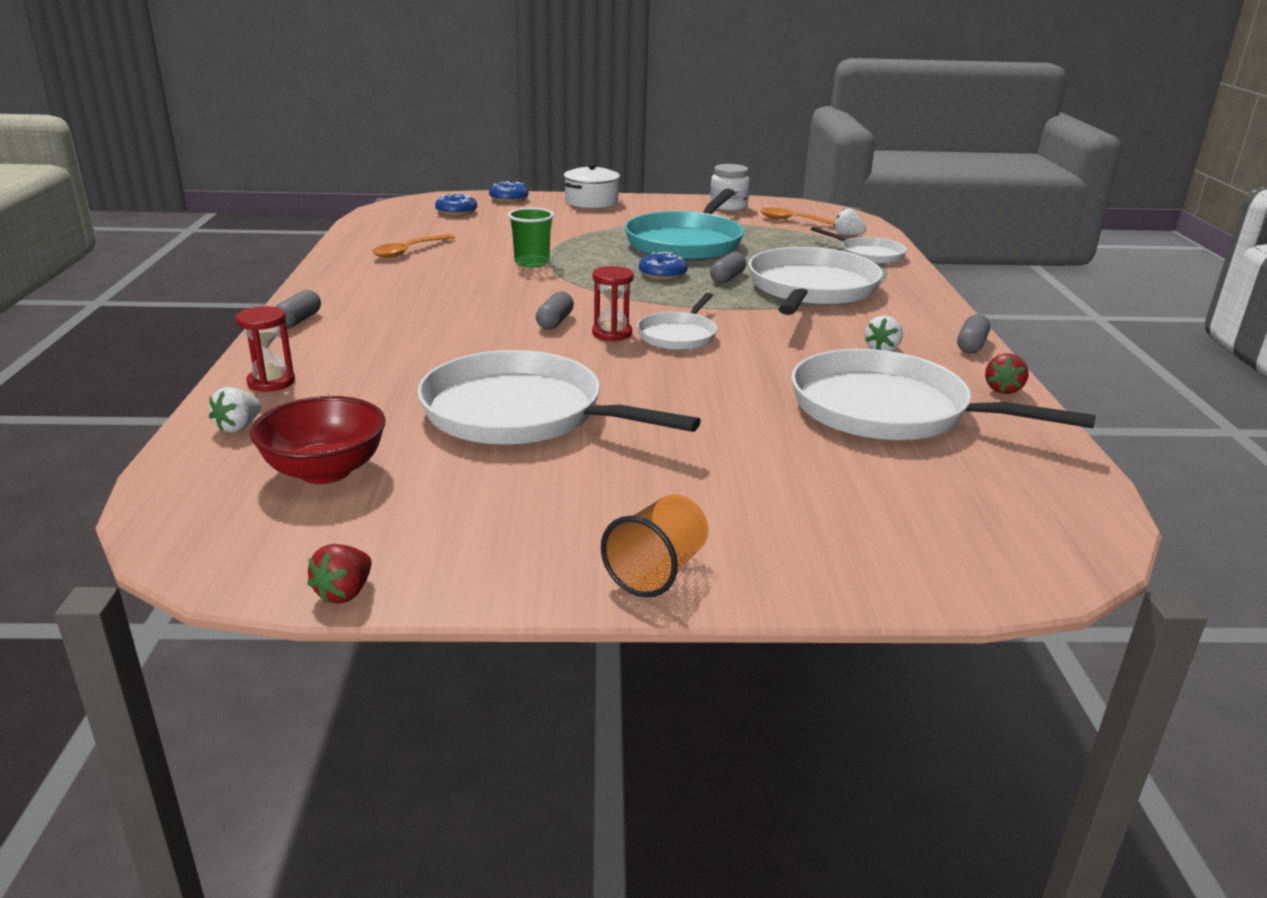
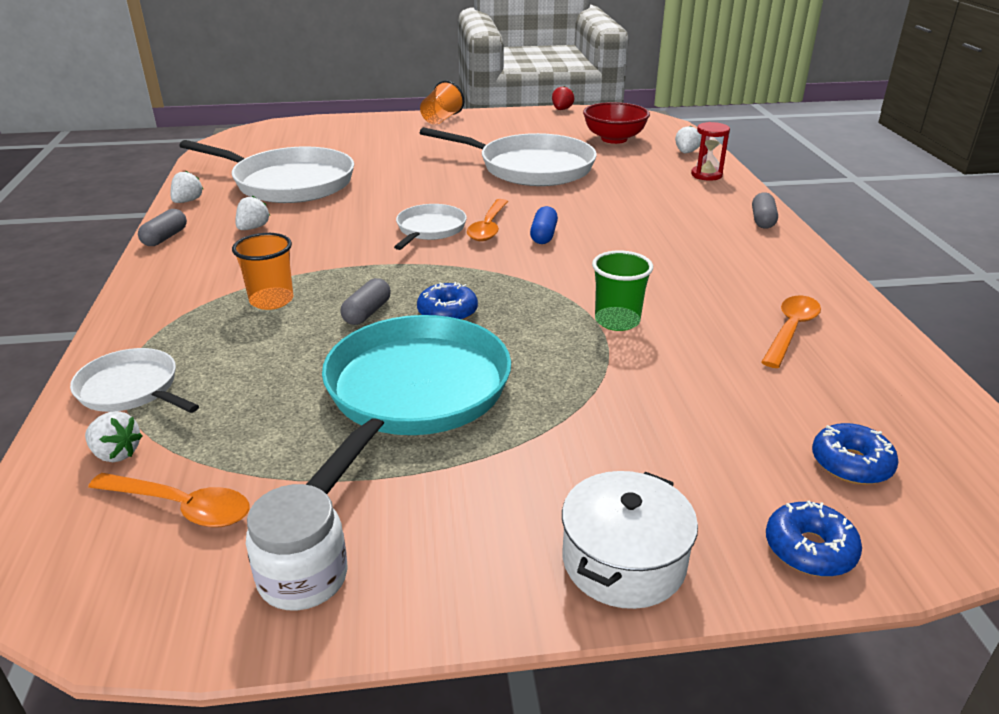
camera: 175 degrees right, 5 degrees up
grey capsule [536,291,574,330] -> blue capsule [530,206,558,244]
red hourglass [592,266,634,341] -> orange spoon [467,199,508,241]
white pan [748,247,883,315] -> orange cup [232,233,293,310]
red strawberry [985,353,1029,394] -> white strawberry [171,171,203,203]

